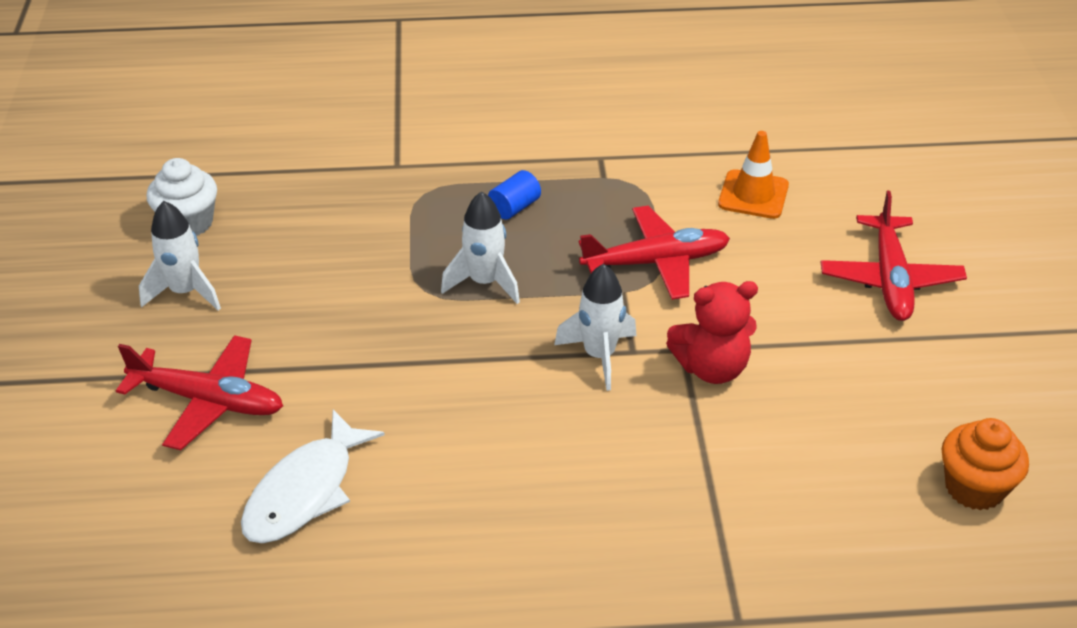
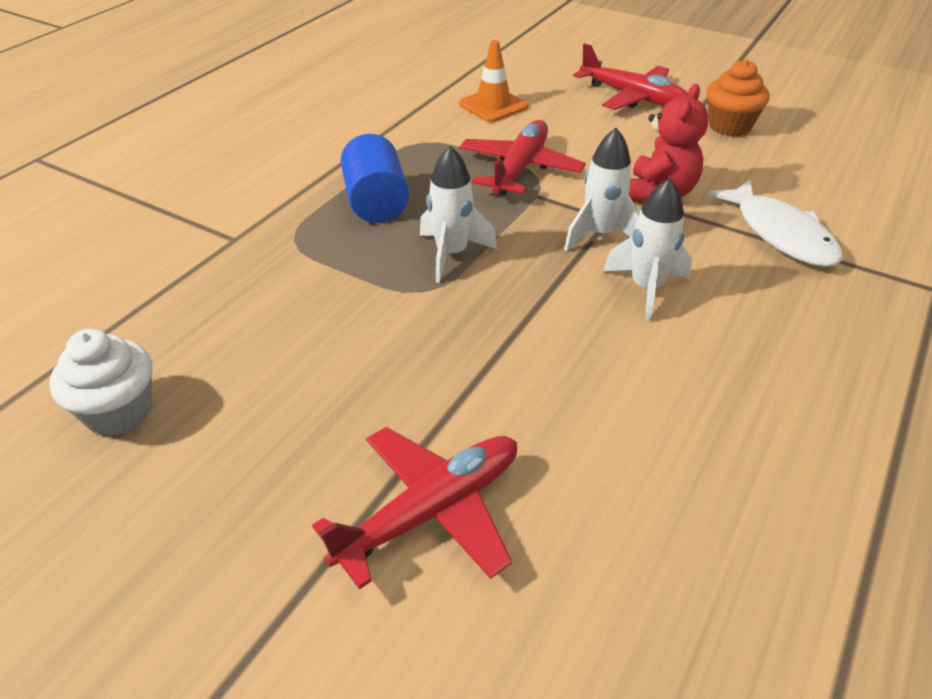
camera: 55 degrees left, 0 degrees up
white rocket [139,201,221,310] -> white rocket moved to [603,177,692,321]
white fish [241,410,385,543] -> white fish moved to [707,179,843,267]
blue cylinder [488,170,541,220] -> blue cylinder [341,134,409,223], size x1.69
orange cupcake [942,418,1029,511] -> orange cupcake moved to [707,59,769,137]

